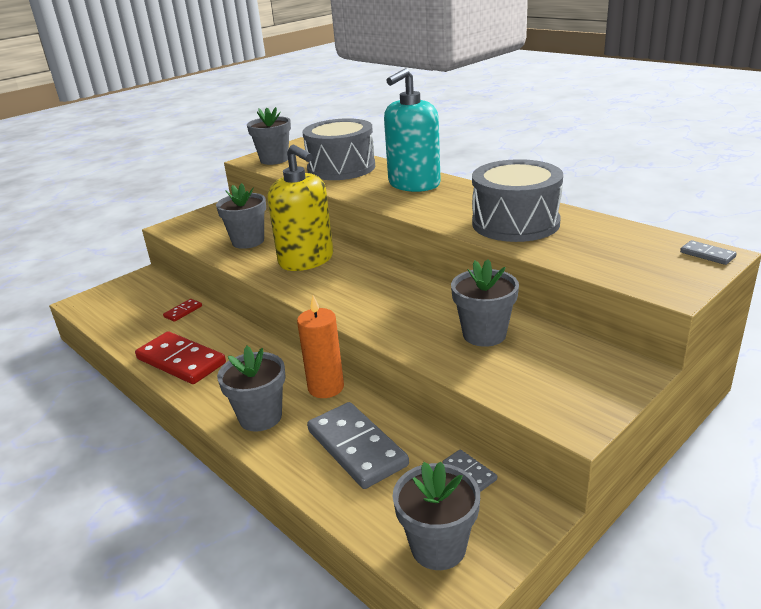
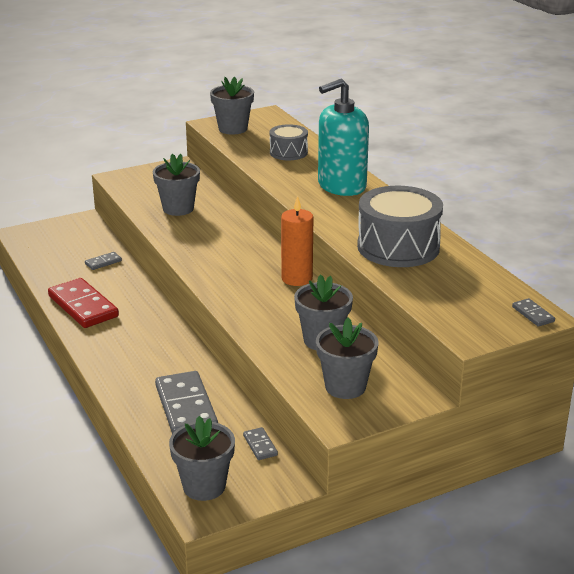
camera: 15 degrees right, 0 degrees up
red domino [163,299,202,322] -> grey domino [85,252,122,270]
grey flower pot [217,346,285,432] -> grey flower pot moved to [316,317,378,399]
yellow soap dispenser [267,145,333,271] -> none
orange candle [297,295,344,398] -> orange candle moved to [281,196,313,286]
grey drum [302,118,375,180] -> grey drum [269,124,308,160], size x0.55

